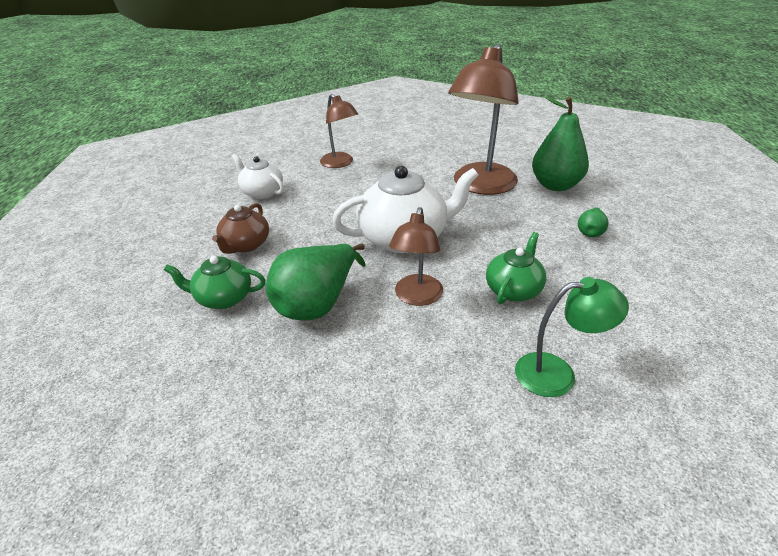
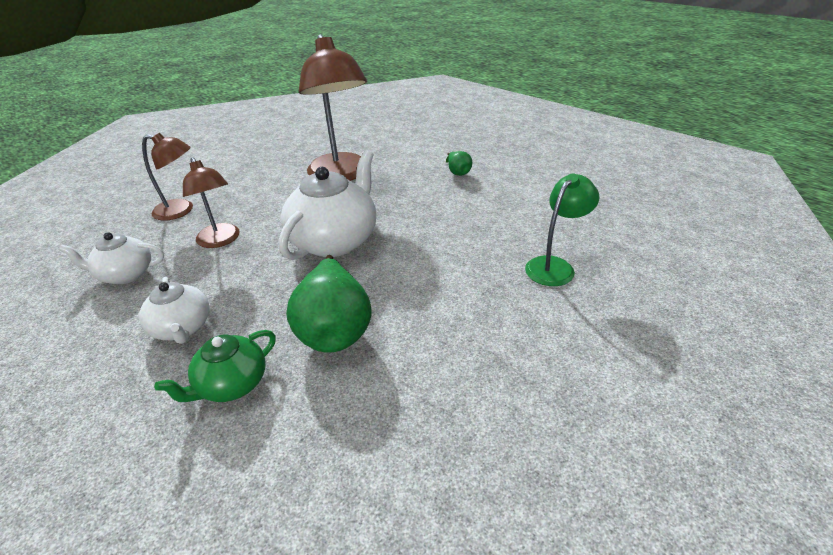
camera: 45 degrees left, 0 degrees up
brown teapot [212,203,269,254] -> white teapot [139,277,210,344]
brown lamp [389,207,443,306] -> brown lamp moved to [183,157,240,248]
green teapot [486,232,546,304] -> none
green pear [532,97,589,191] -> none

